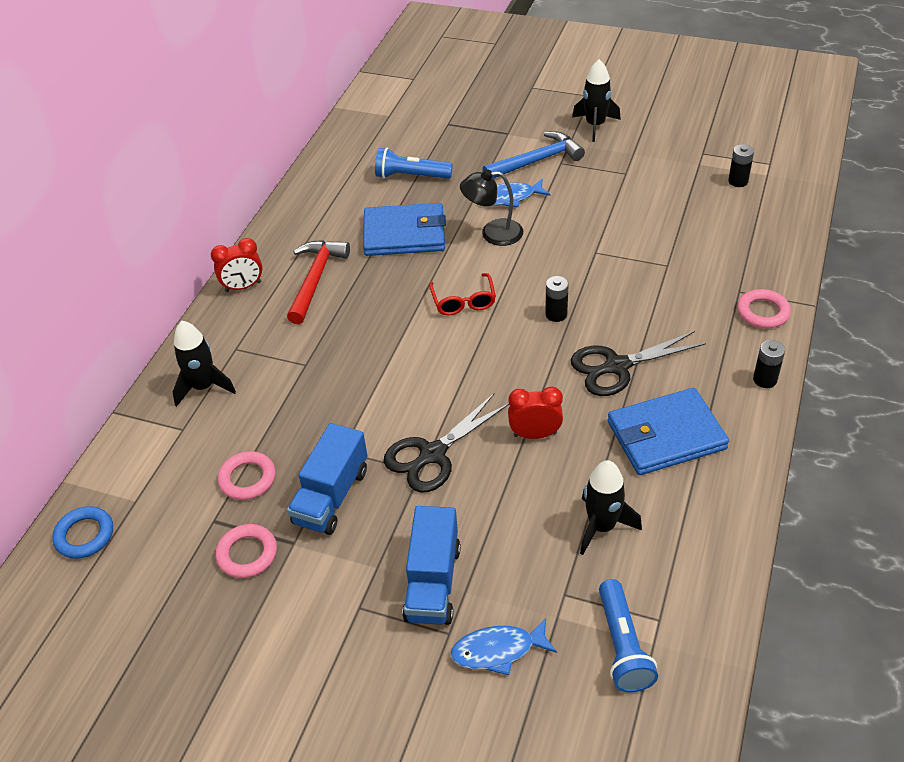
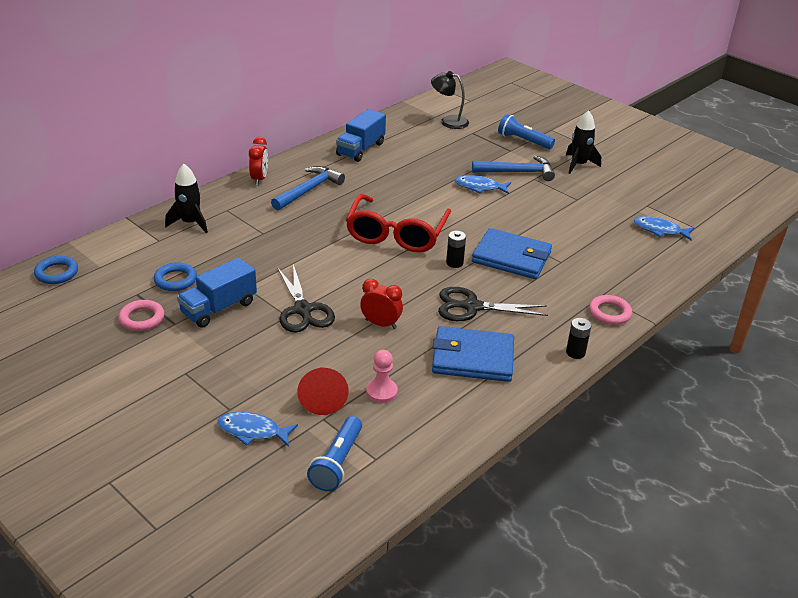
camera: 20 degrees right, 10 degrees down
red clock [211,238,263,292] -> red clock turned 90 degrees counterclockwise [249,137,268,185]
pink ring [218,451,276,500] -> blue ring [154,262,197,291]
red hammer [287,240,350,324] -> blue hammer [271,166,345,211]
blue wallet [363,203,446,256] -> blue wallet moved to [472,228,552,279]
blue flashlight [375,148,453,179] -> blue flashlight moved to [498,114,555,149]
black scissors [383,393,509,493] -> black scissors turned 90 degrees counterclockwise [277,264,335,333]
blue truck [402,506,461,625] -> blue truck moved to [336,109,386,162]
red glasses [429,273,496,315] -> red glasses [346,194,451,252], size x2.00
black lamp [460,169,523,246] -> black lamp moved to [431,71,469,129]
black rocket [580,460,642,555] -> pink pawn [366,350,398,403]
black battery [728,144,754,187] -> blue fish [634,216,694,240]
none -> red cone [297,367,349,415]

